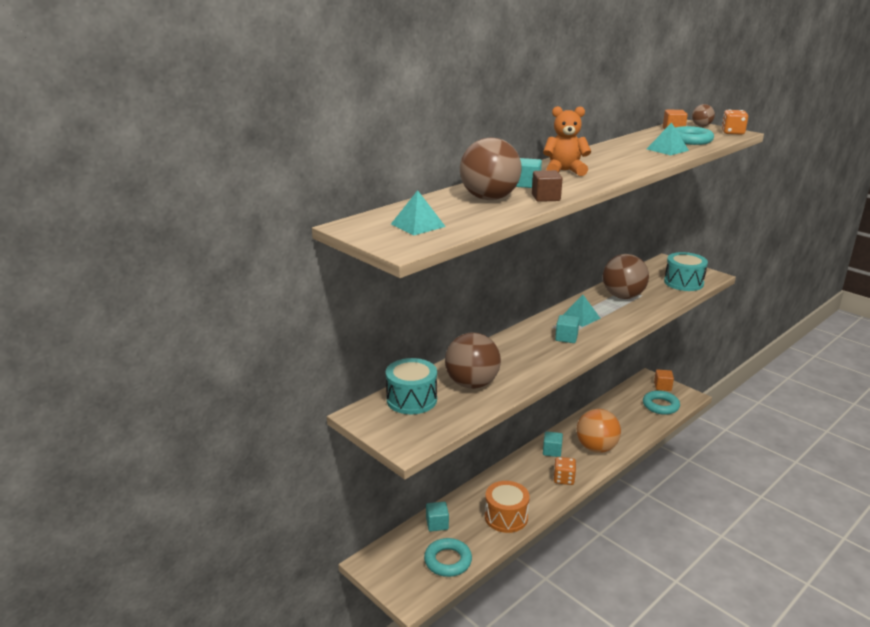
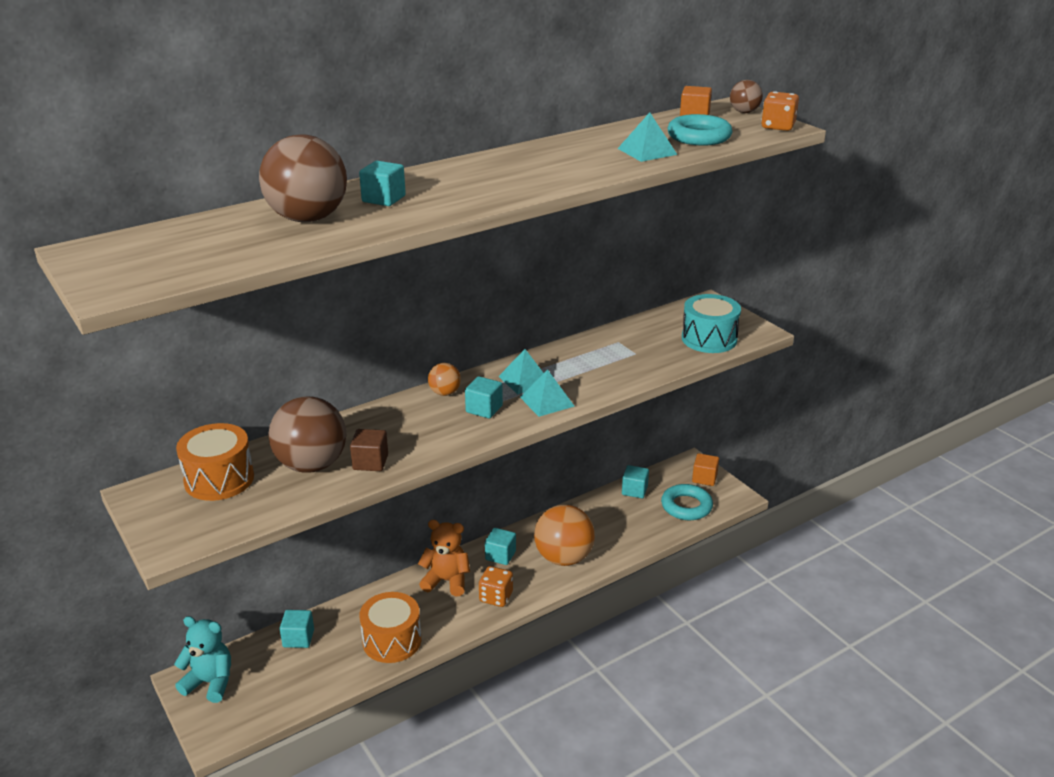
camera: 10 degrees right, 5 degrees up
turquoise drum [386,358,437,414] -> orange drum [176,423,254,501]
turquoise pyramid [391,190,446,235] -> turquoise pyramid moved to [520,369,575,417]
turquoise ring [424,538,472,577] -> none
brown cube [532,170,563,202] -> brown cube moved to [350,429,388,471]
orange teddy bear [543,106,591,176] -> orange teddy bear moved to [418,520,470,596]
brown ball [603,254,649,299] -> none
none -> turquoise teddy bear [174,616,231,703]
none -> orange ball [428,363,461,396]
none -> turquoise cube [622,465,649,498]

